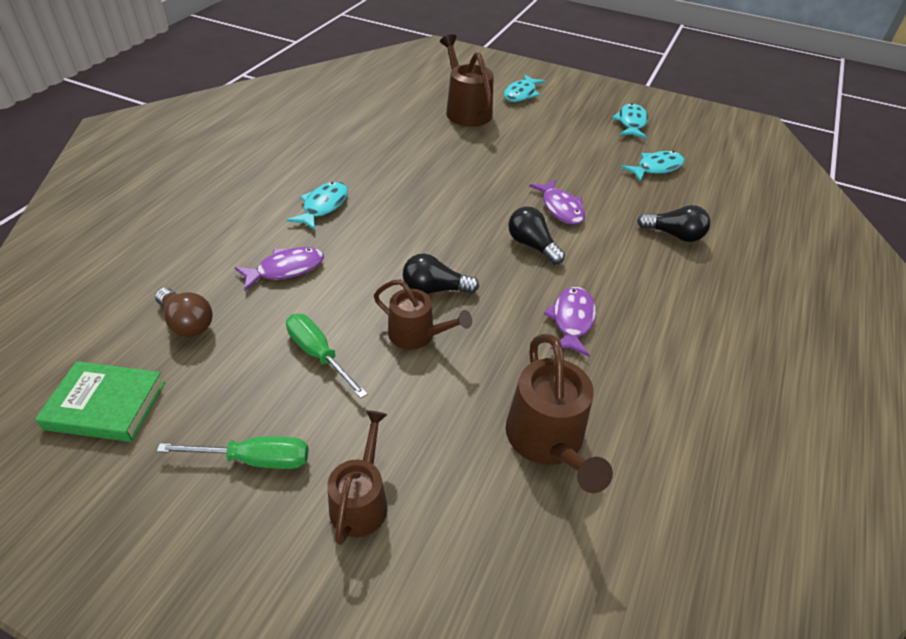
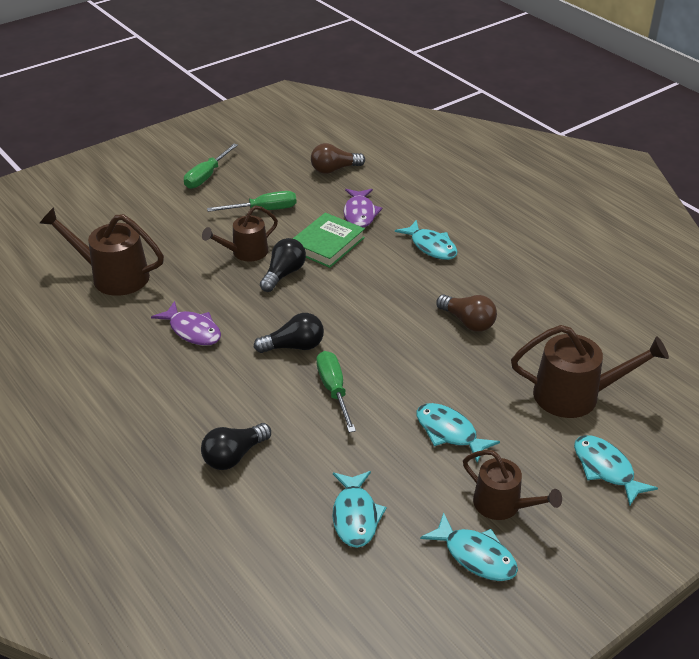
camera: 120 degrees right, 5 degrees down
green book [35,361,165,442] -> green book moved to [293,213,365,268]
brown watering can [328,410,387,545] -> brown watering can moved to [463,450,562,520]
purple fish [529,179,585,225] -> green screwdriver [316,351,356,433]
none -> turquoise fish [416,403,500,463]
none -> brown light bulb [436,295,497,332]

